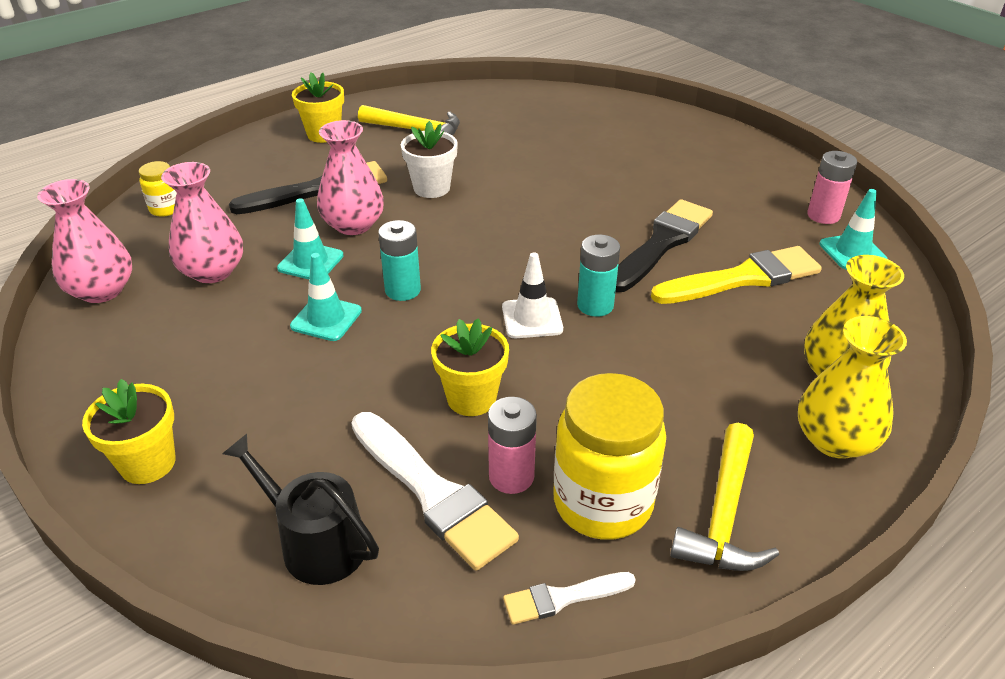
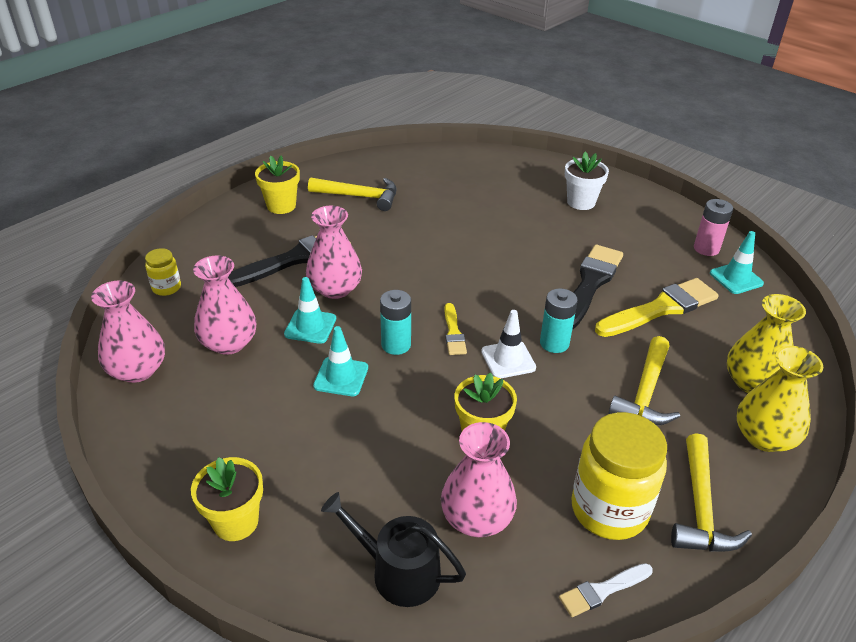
camera: 10 degrees left, 0 degrees up
white brush [351,412,519,571] -> pink vase [441,422,517,537]
white flower pot [401,121,458,198] -> white flower pot moved to [565,151,609,210]
pink battery [488,397,537,494] -> none
none -> yellow brush [444,303,467,355]
none -> yellow hammer [608,336,680,425]

